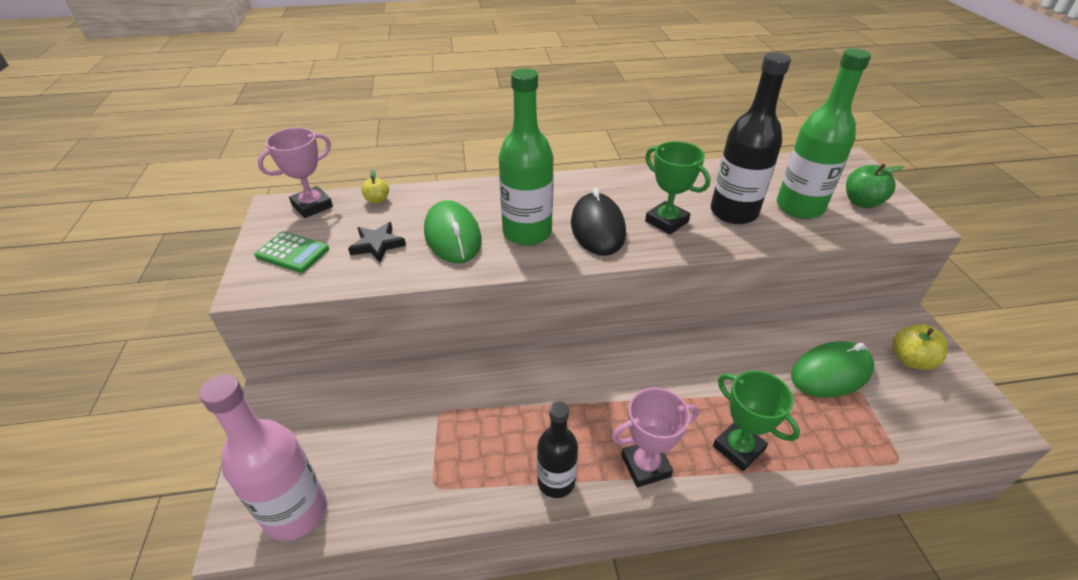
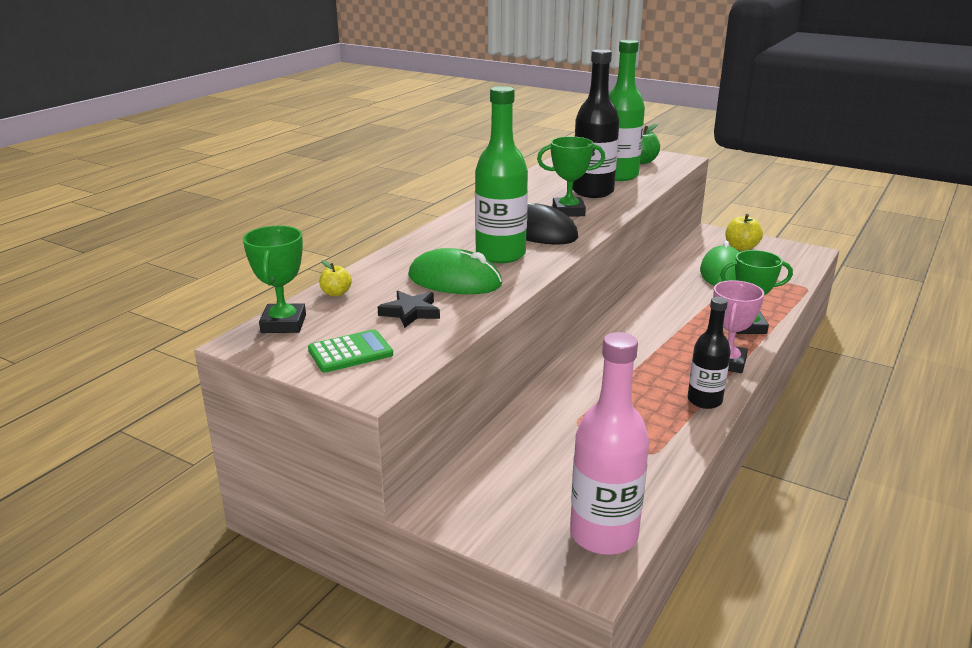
camera: 50 degrees left, 15 degrees down
pink trophy [257,128,333,218] -> green trophy [243,226,306,333]

